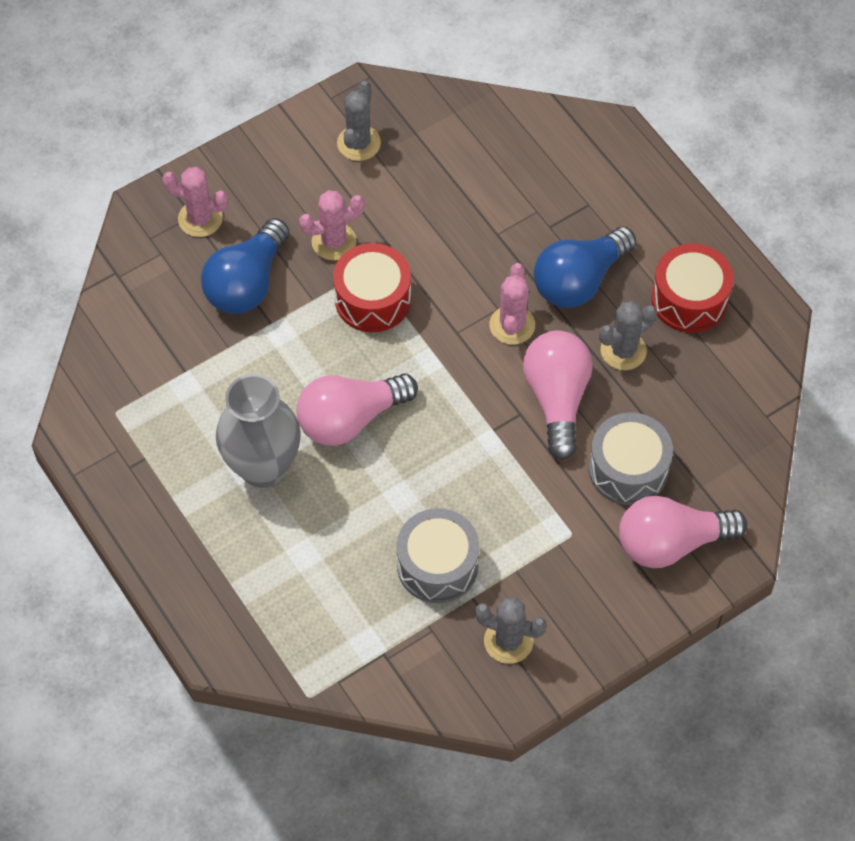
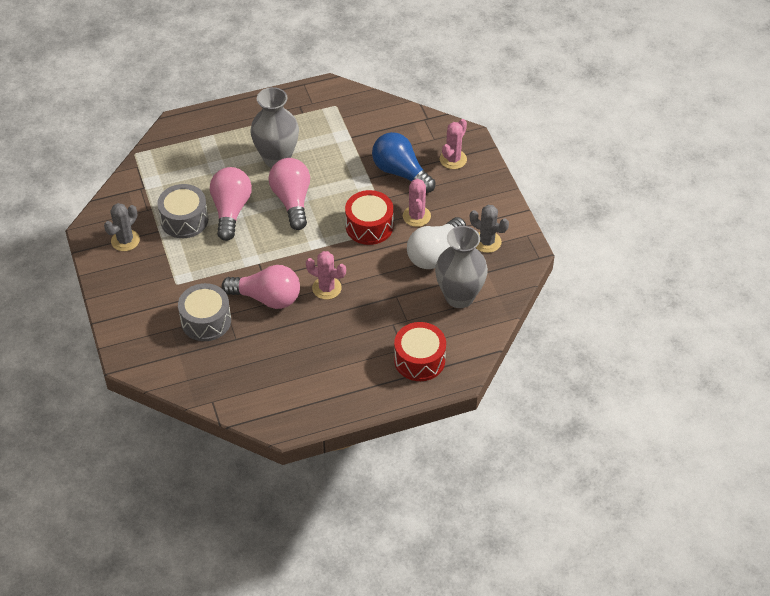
camera: 105 degrees right, 10 degrees down
blue light bulb [534,226,636,308] -> none
grey cactus [599,301,657,370] -> none
pink light bulb [619,496,747,568] -> pink light bulb moved to [210,167,252,241]
red drum [652,244,734,333] -> red drum moved to [394,322,446,381]
none -> white light bulb [407,217,466,269]
none -> grey vase [435,226,488,308]

